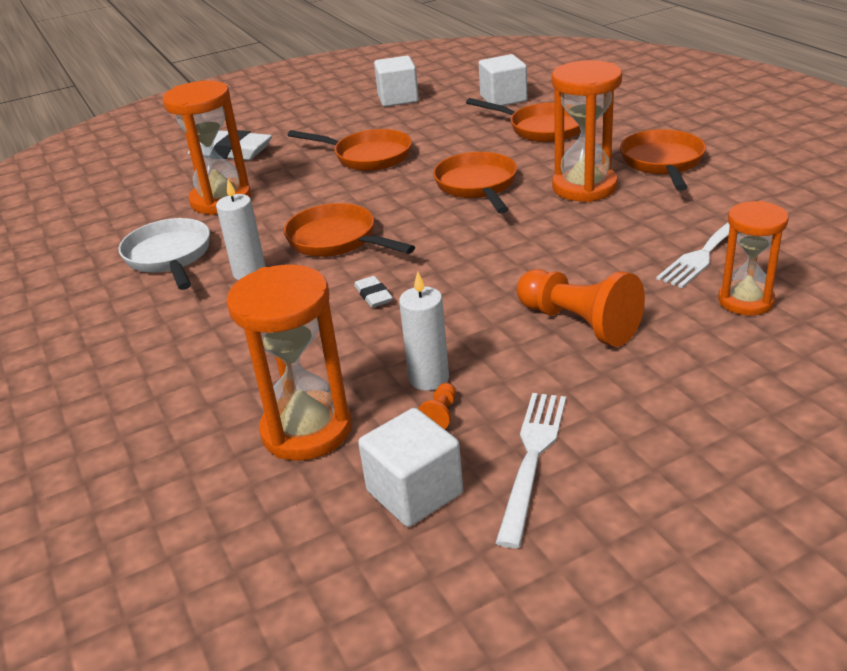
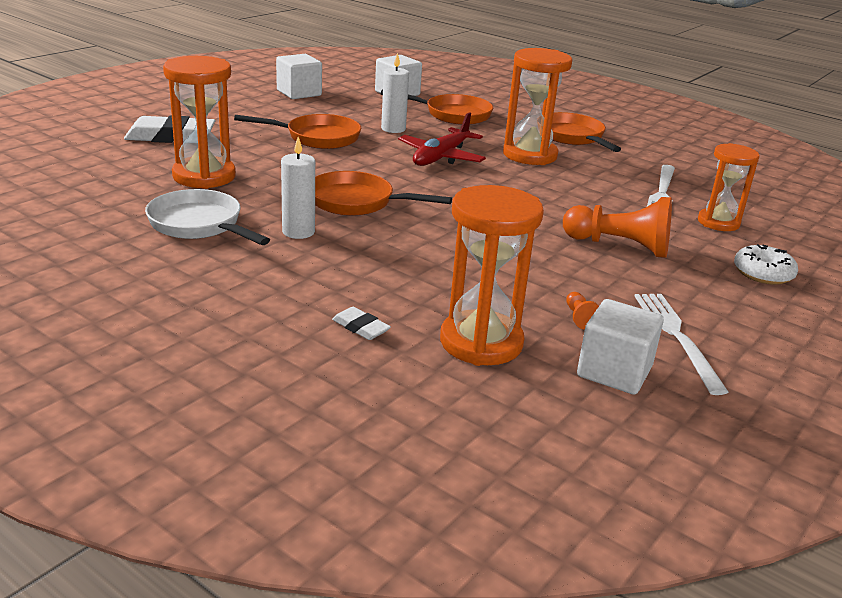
camera: 30 degrees left, 5 degrees down
white eraser [354,276,393,308] -> white eraser moved to [332,307,391,340]
white candle [399,271,449,391] -> white candle moved to [381,53,409,133]
orange pan [433,152,517,213] -> red plane [398,112,486,166]
none -> white donut [734,244,798,285]

